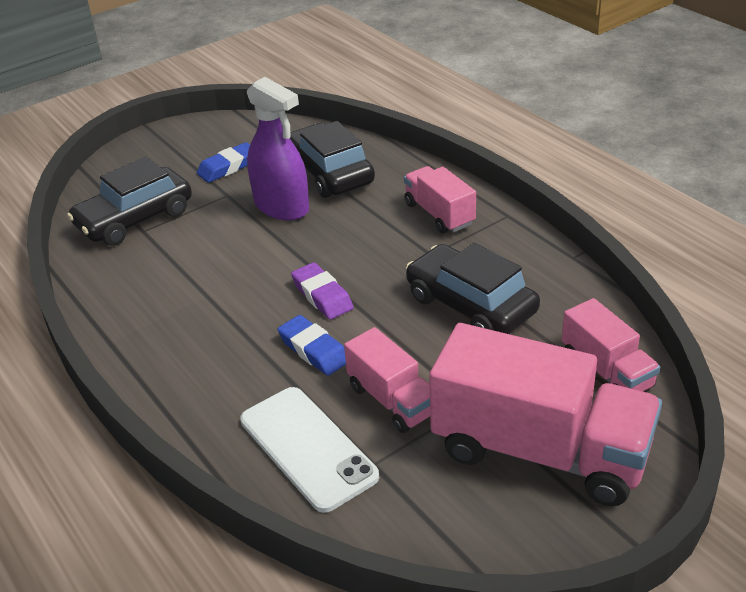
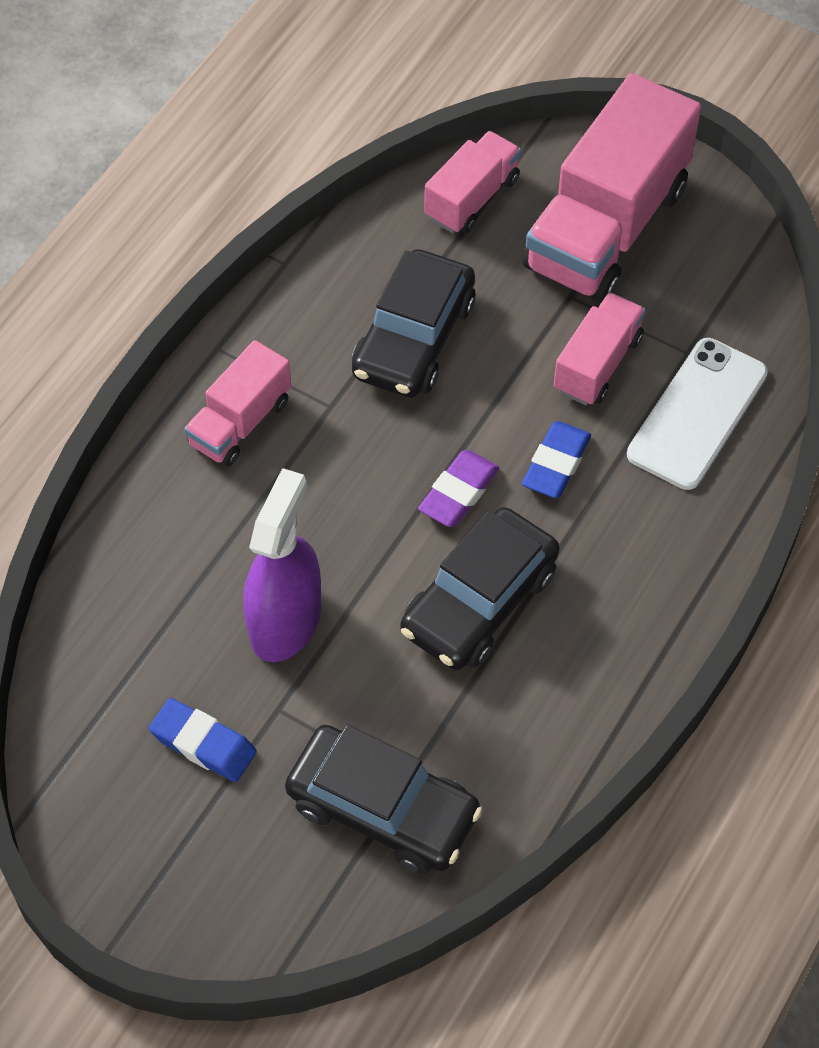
camera: 115 degrees left, 20 degrees up
black car [290,121,375,198] -> black car moved to [401,507,560,670]
pink truck [429,323,662,506] -> pink truck turned 150 degrees counterclockwise [523,73,701,303]

